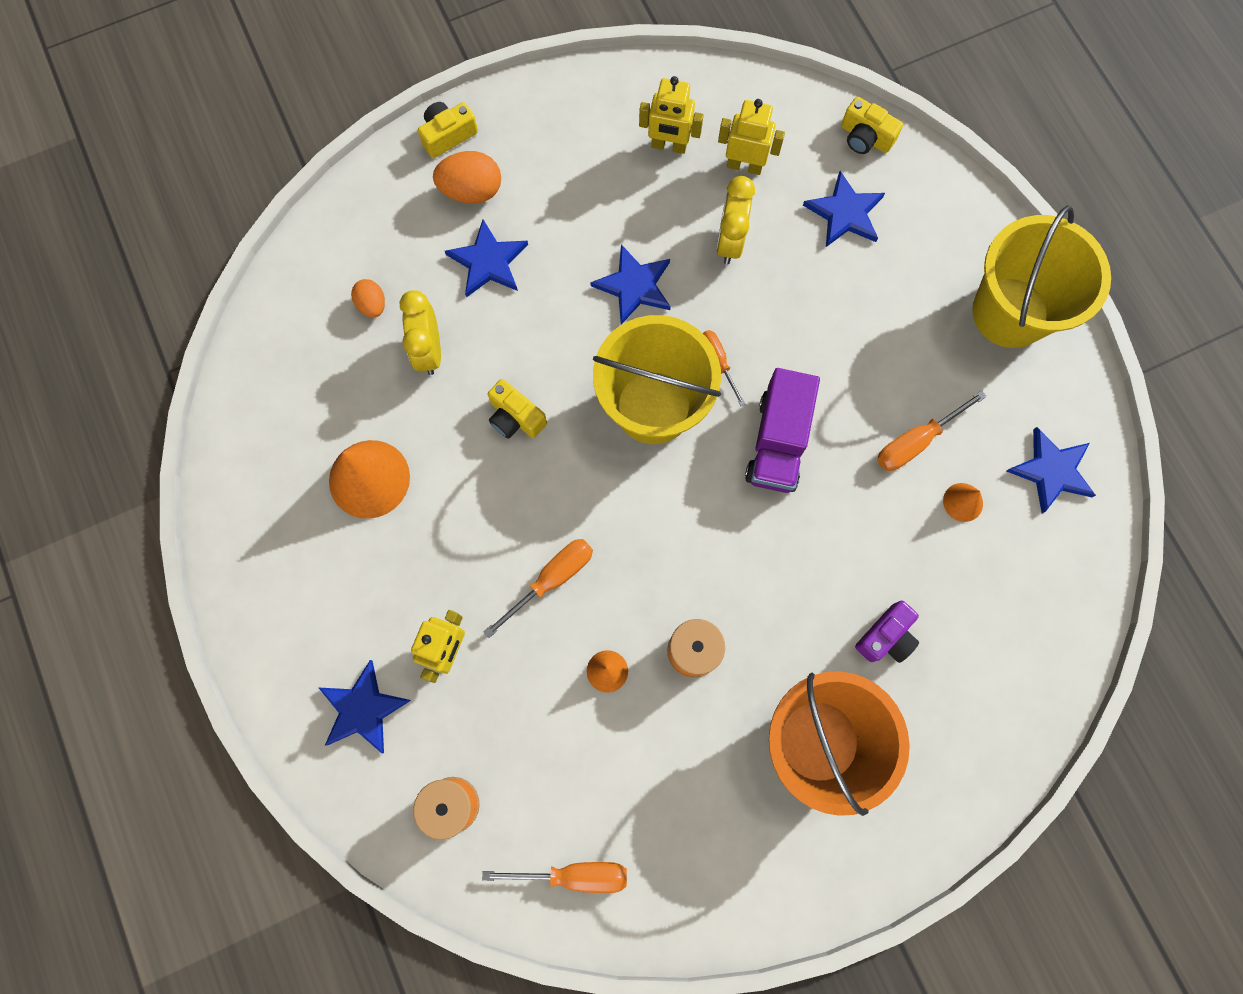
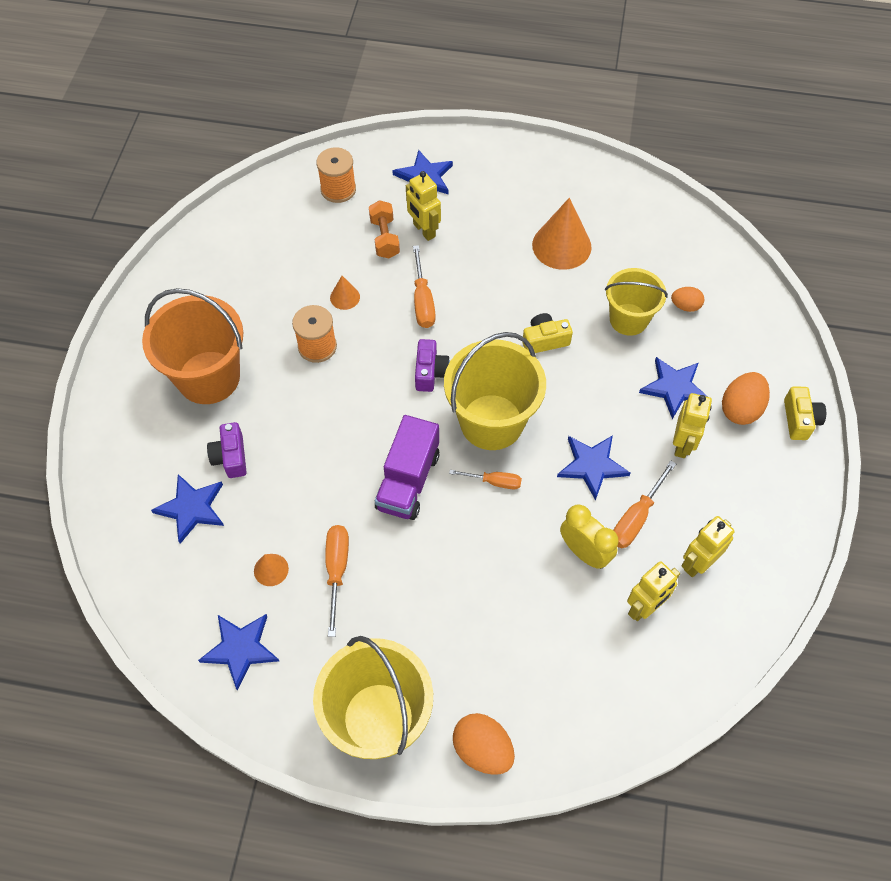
camera: 125 degrees right, 15 degrees down
yellow clock [400,290,441,375] -> yellow bucket [605,268,668,336]
orange screwdriver [482,862,627,893] -> orange screwdriver moved to [613,460,676,548]
purple truck [745,368,820,493] -> purple truck turned 120 degrees counterclockwise [375,415,439,520]
blue star [803,171,885,247] -> blue star moved to [151,474,224,544]
yellow camera [841,97,903,154] -> none
none -> orange dumbbell [369,200,400,258]
none -> purple camera [415,339,450,392]
none -> orange egg [453,713,515,775]
none -> yellow robot [673,393,712,458]

